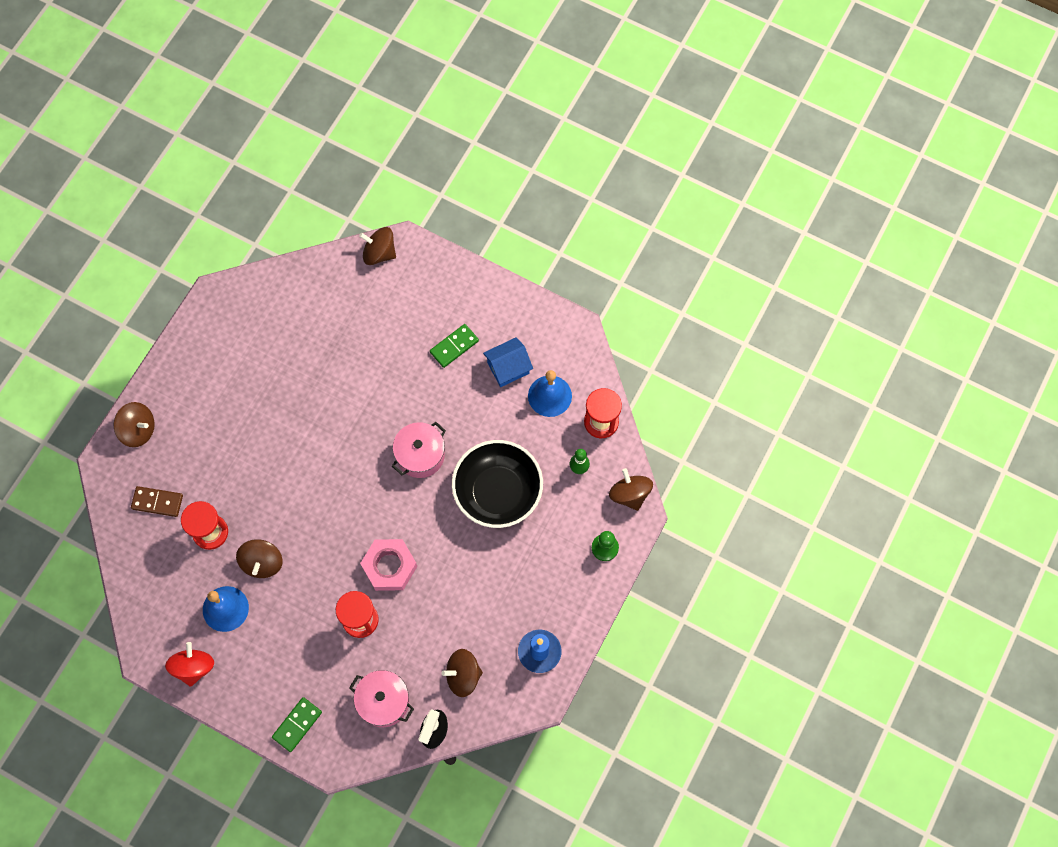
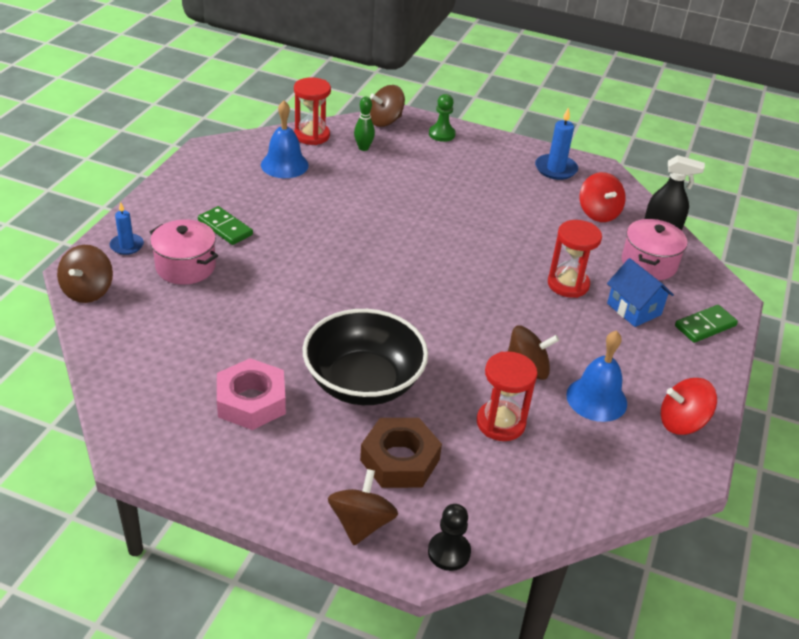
camera: 100 degrees left, 30 degrees down
brown domino [131,486,183,517] -> none
green domino [272,697,322,752] -> green domino turned 60 degrees counterclockwise [675,305,738,343]
pink nut [360,539,417,591] -> pink nut moved to [217,358,286,430]
pink pot [392,422,446,478] -> pink pot moved to [150,220,218,285]
brown spinning top [442,649,483,697] -> red spinning top [580,172,626,222]
black bowl [452,440,543,528] -> black bowl moved to [302,309,428,405]
blue house [483,338,533,387] -> blue house moved to [607,258,674,327]
none -> blue candle [110,202,144,255]
none -> brown nut [360,418,442,488]
none -> black pawn [428,504,471,571]

